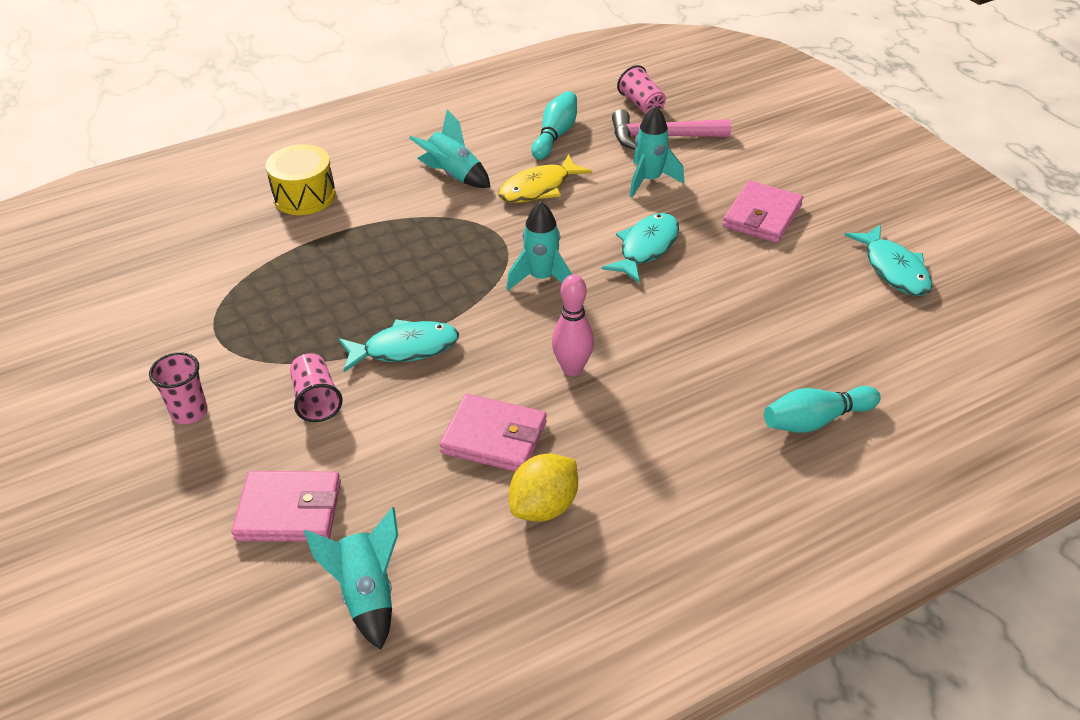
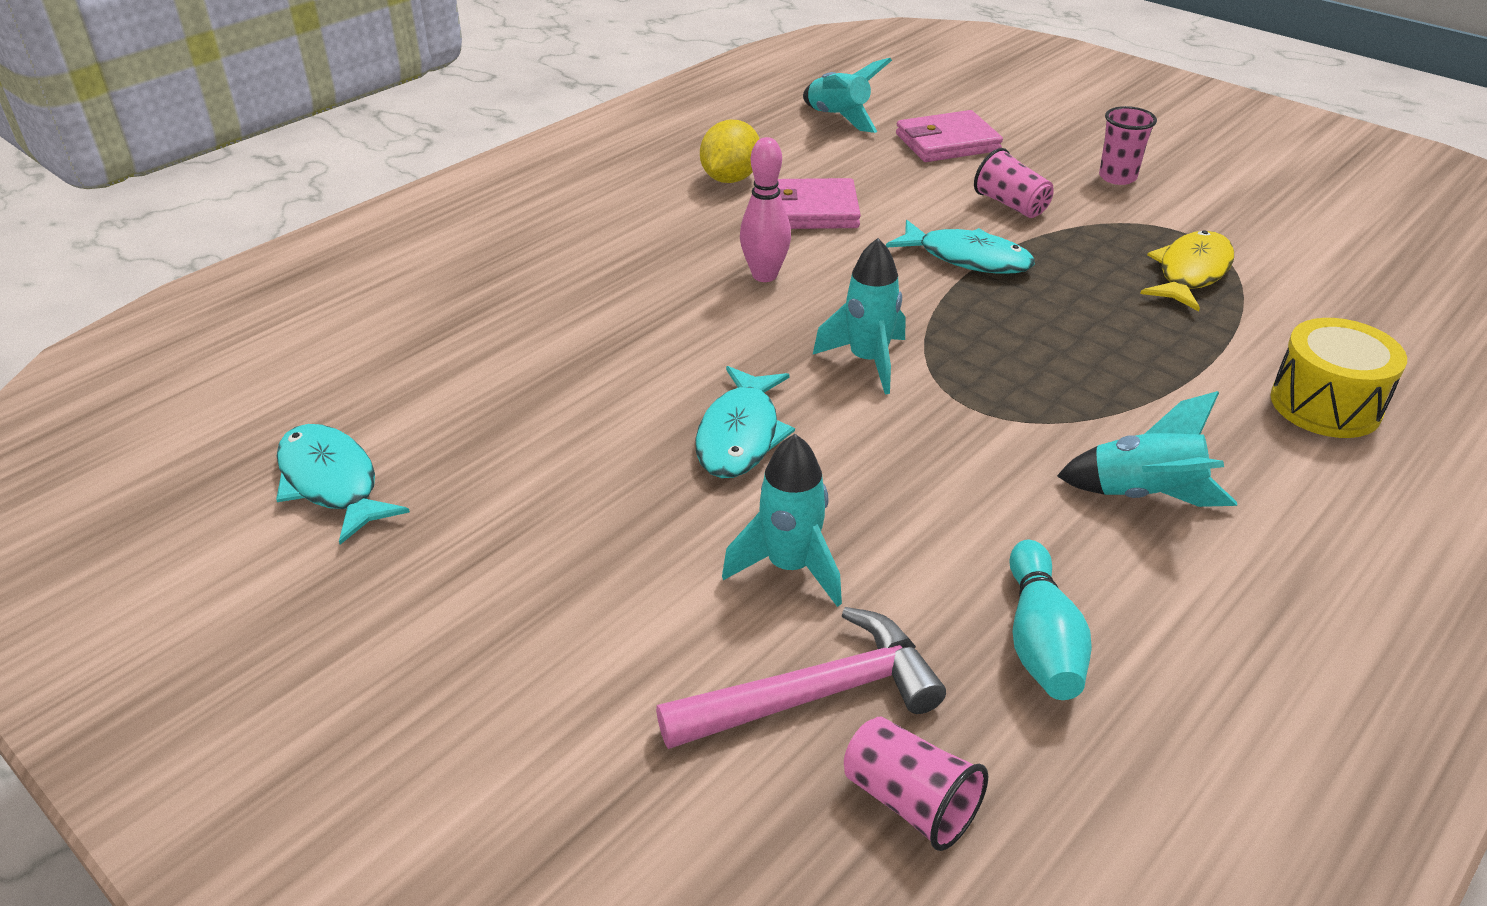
camera: 160 degrees right, 5 degrees down
turquoise fish [339,319,459,372] -> turquoise fish turned 120 degrees counterclockwise [886,220,1035,274]
yellow fish [498,154,592,203] -> yellow fish moved to [1140,230,1234,311]
pink wallet [723,181,803,243] -> none
turquoise bowling pin [764,386,881,433] -> none

